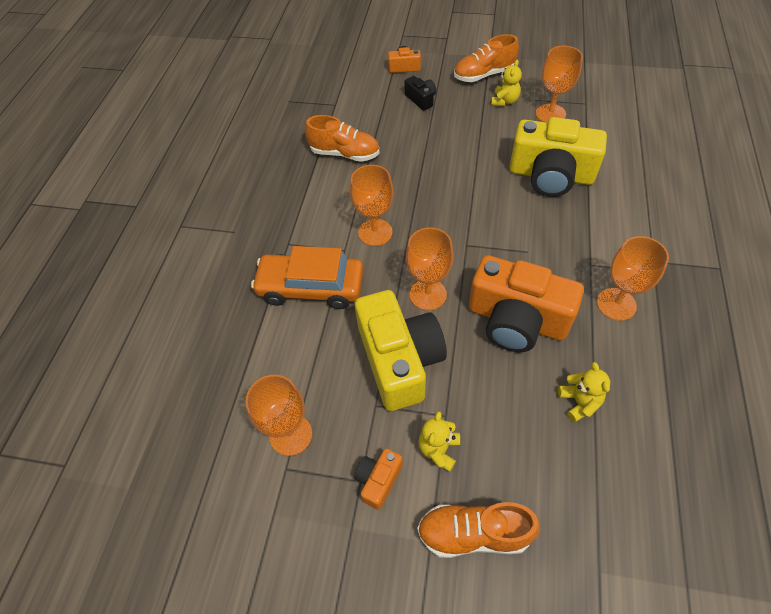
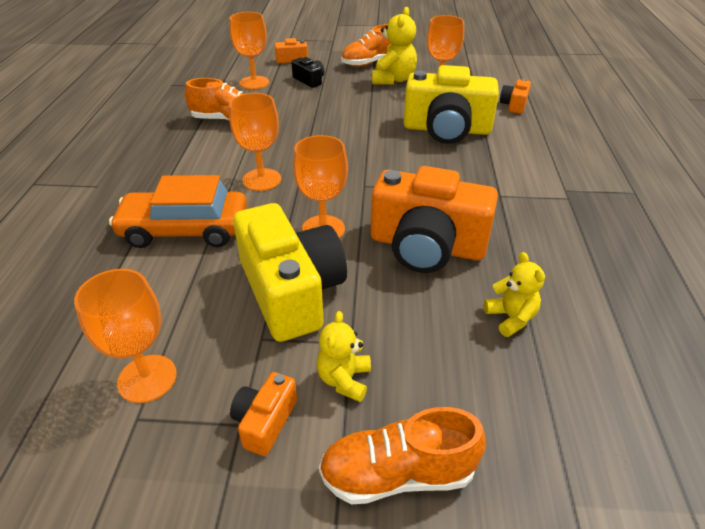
camera: 10 degrees left, 15 degrees down
yellow teddy bear [491,60,522,106] -> yellow teddy bear [372,7,417,85], size x1.60
orange goblet [597,236,669,321] -> orange goblet moved to [230,12,269,89]
none -> orange camera [500,78,531,114]

